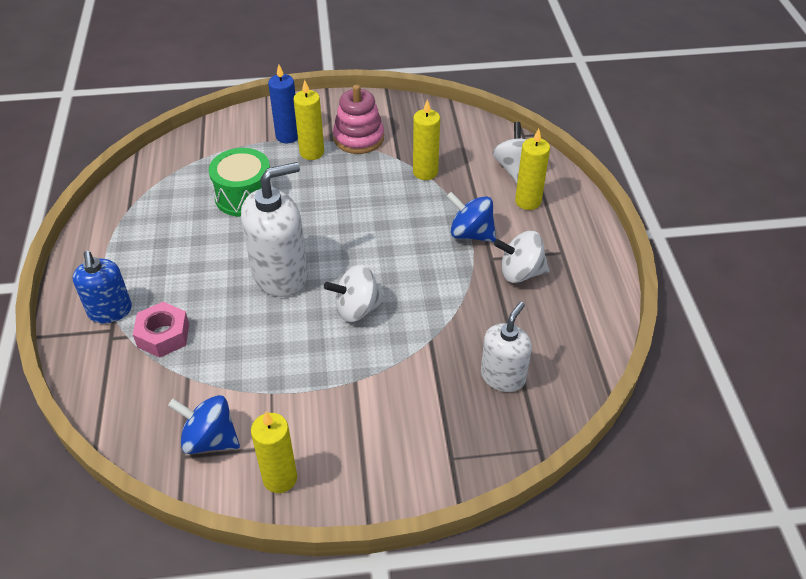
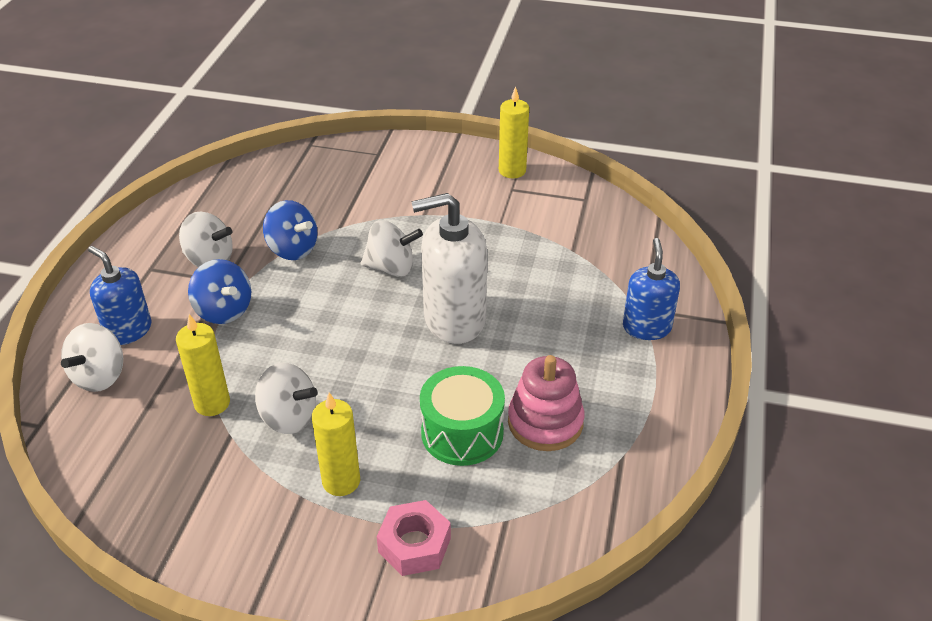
camera: 160 degrees left, 5 degrees down
pink nut [133,302,189,358] -> pink nut moved to [377,500,451,576]
blue spinning top [168,395,240,454] -> blue spinning top moved to [263,200,317,260]
blue candle [268,65,298,143] -> none
pink stacking toy [333,85,384,154] -> pink stacking toy moved to [508,355,584,451]
white soap dispenser [481,302,532,392] -> none
yellow candle [515,129,550,210] -> blue soap dispenser [88,246,151,345]
none -> white spinning top [255,362,318,434]

